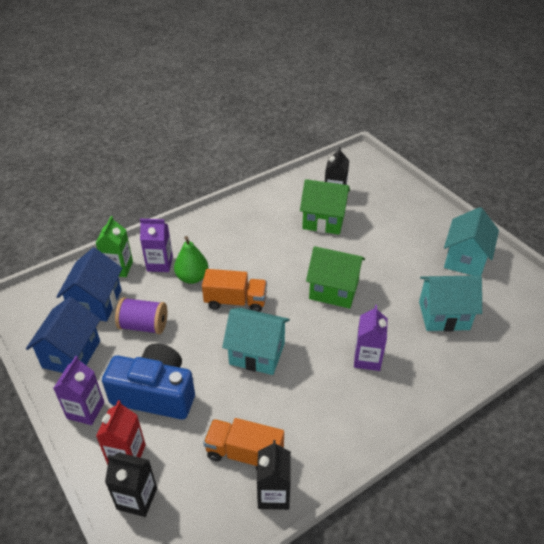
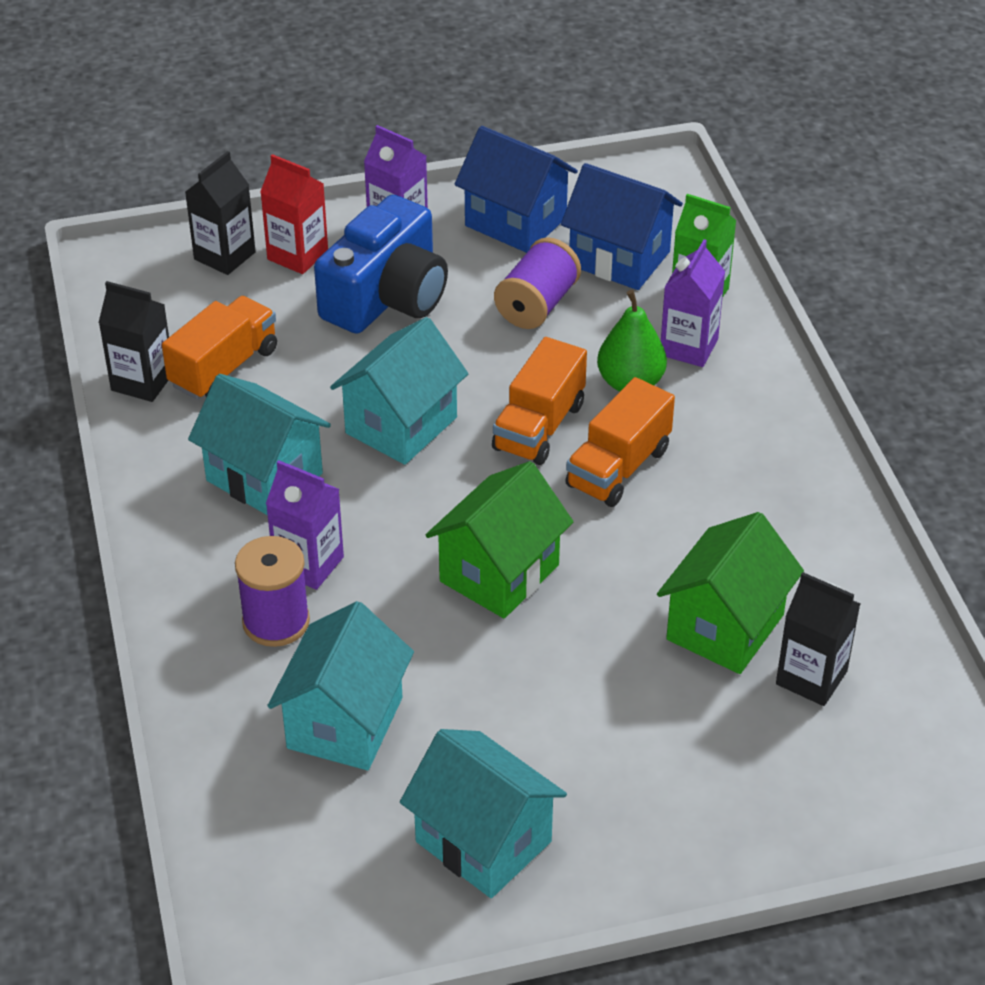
camera: 110 degrees right, 0 degrees up
none -> turquoise house [188,374,331,516]
none -> purple spool [235,536,310,647]
none -> orange truck [565,377,675,507]

